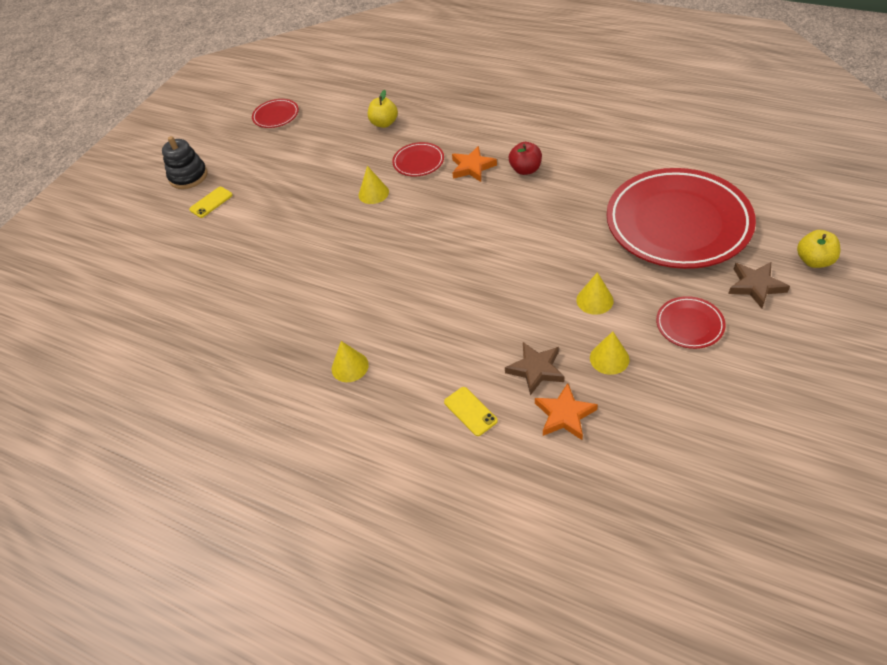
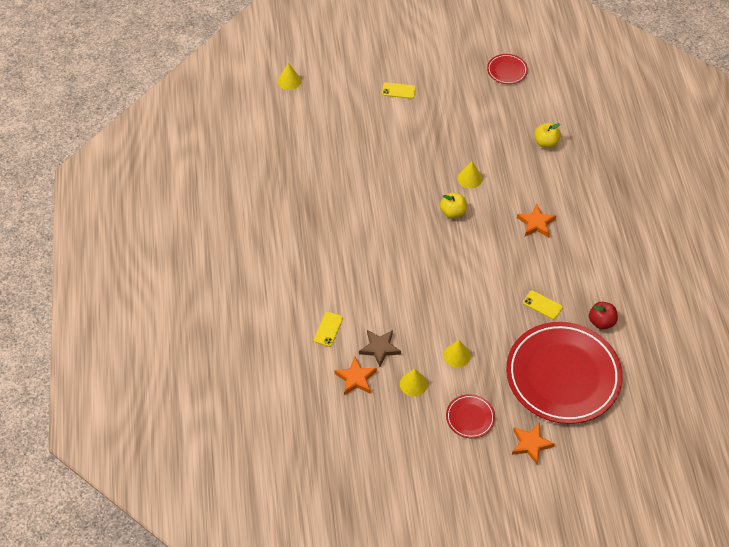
camera: 50 degrees right, 5 degrees up
black stacking toy [162,136,208,189] -> none
yellow cone [332,341,369,382] -> yellow cone moved to [278,63,301,90]
red plate [392,142,444,176] -> none
red apple [509,142,542,175] -> red apple moved to [589,302,618,330]
brown star [728,262,790,308] -> orange star [512,423,555,464]
yellow apple [797,230,840,268] -> yellow apple moved to [440,192,467,219]
none -> yellow phone [523,290,563,319]

